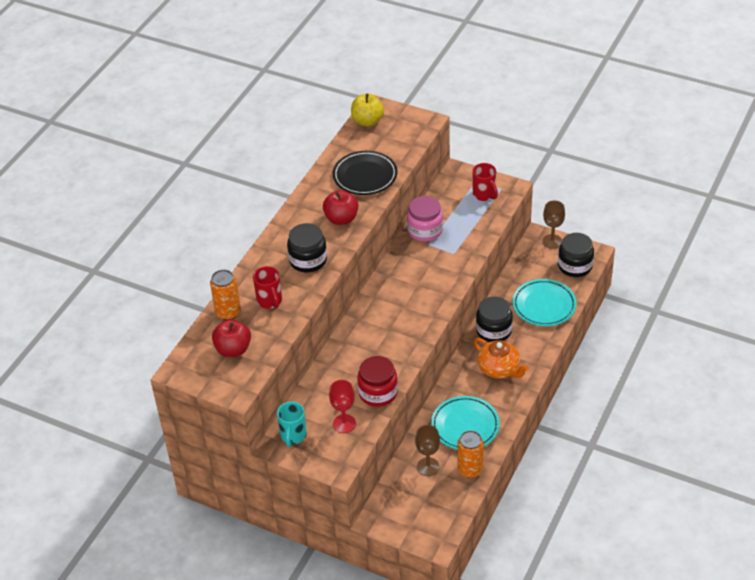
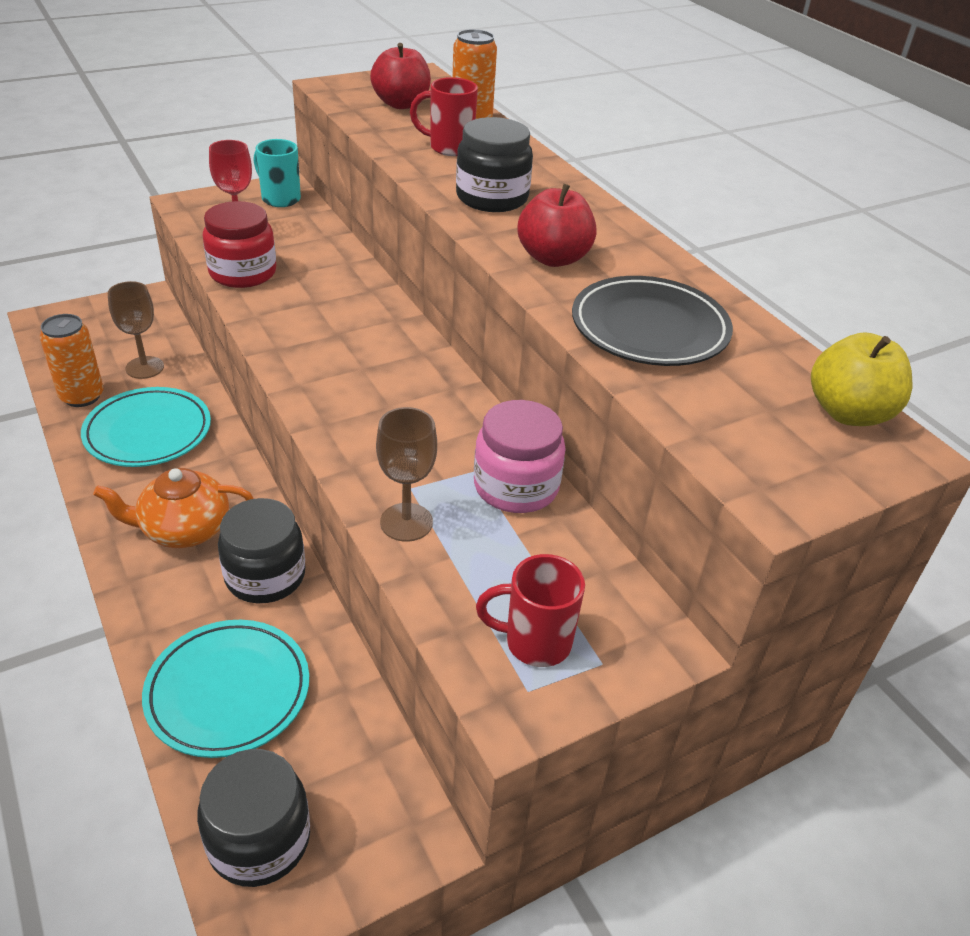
camera: 120 degrees right, 5 degrees down
brown goblet [542,201,565,249] -> brown goblet moved to [376,407,437,542]

